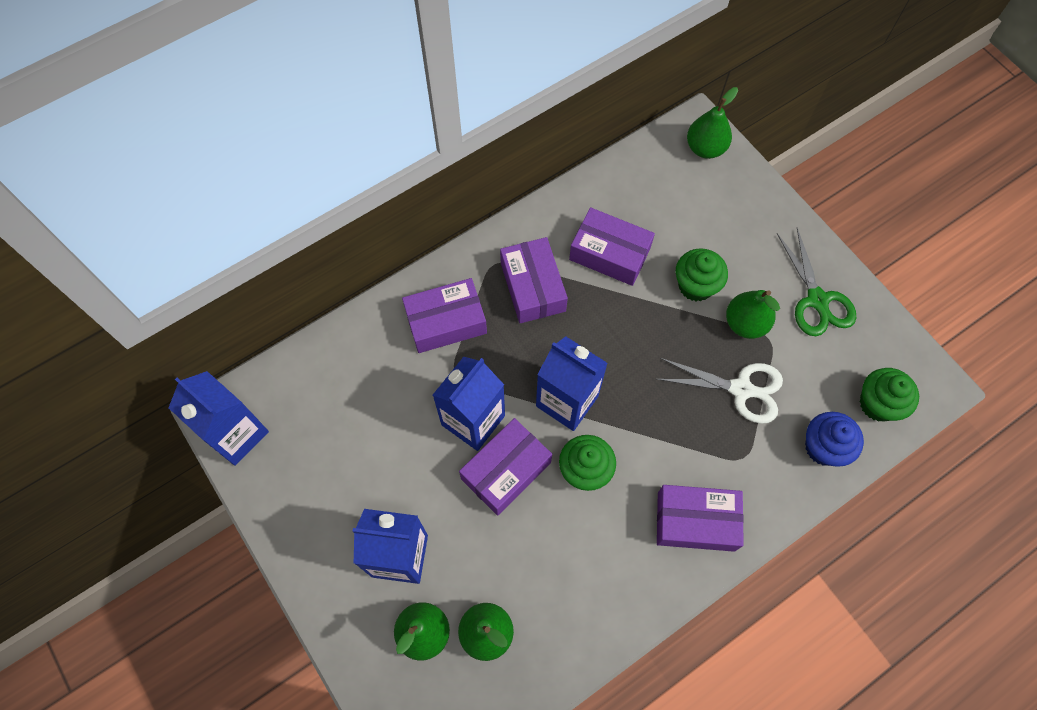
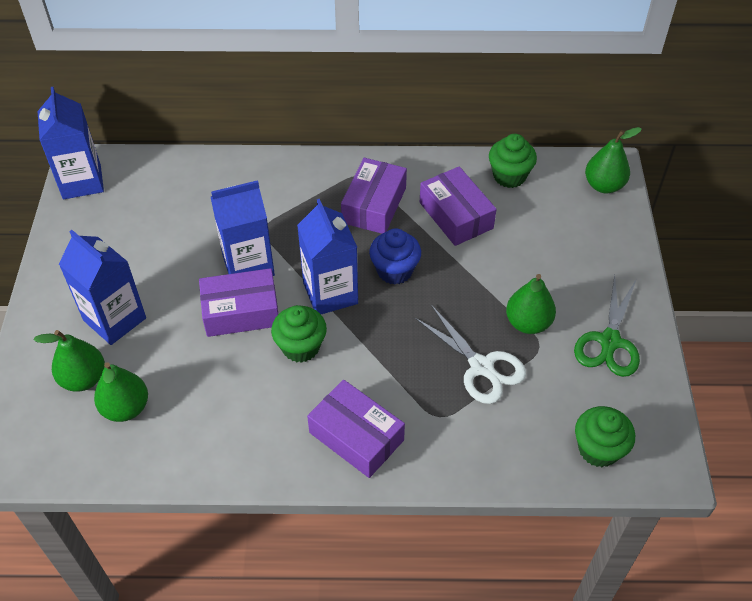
camera: 35 degrees right, 15 degrees down
purple box [402,278,487,353] -> none
green cupcake [676,248,728,301] -> green cupcake moved to [489,134,537,188]
blue cupcake [805,412,864,467] -> blue cupcake moved to [369,228,421,285]

